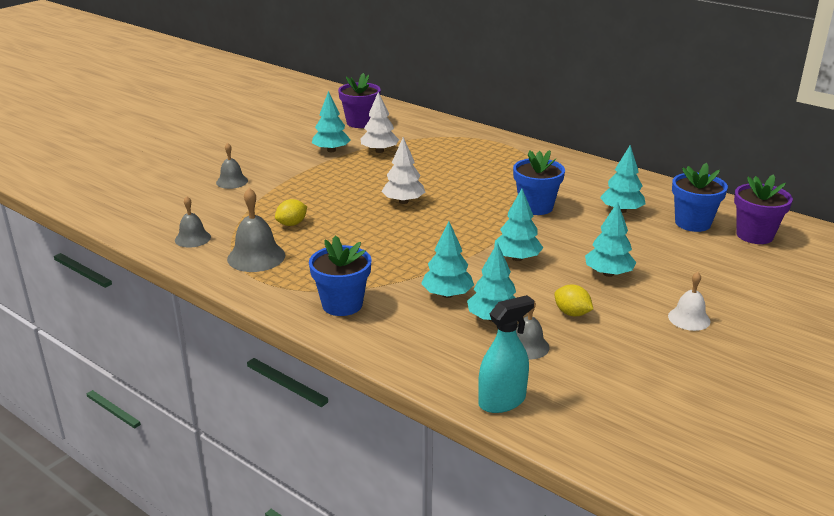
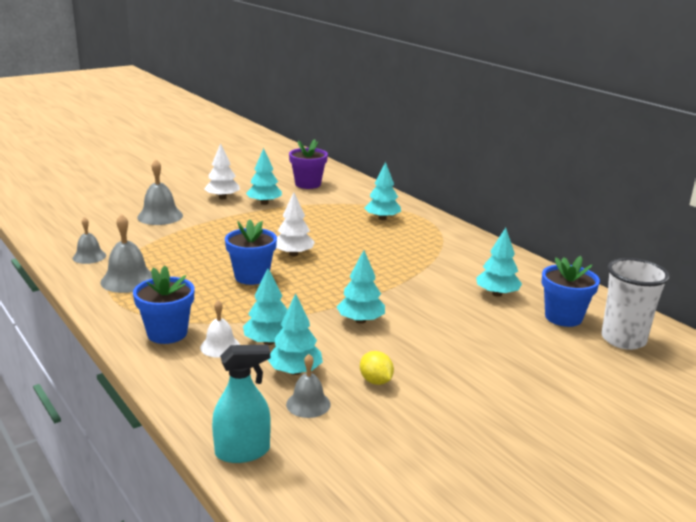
camera: 15 degrees right, 5 degrees down
grey bell [216,143,248,189] -> grey bell [137,159,183,225], size x1.56
yellow lemon [275,199,307,226] -> none
white tree [360,92,399,153] -> white tree moved to [204,143,240,199]
blue flower pot [513,150,565,215] -> blue flower pot moved to [225,219,277,285]
turquoise tree [585,202,636,277] -> turquoise tree moved to [365,162,401,220]
white bell [668,272,710,331] -> white bell moved to [200,300,240,358]
purple flower pot [734,174,793,244] -> white cup [601,258,670,350]

